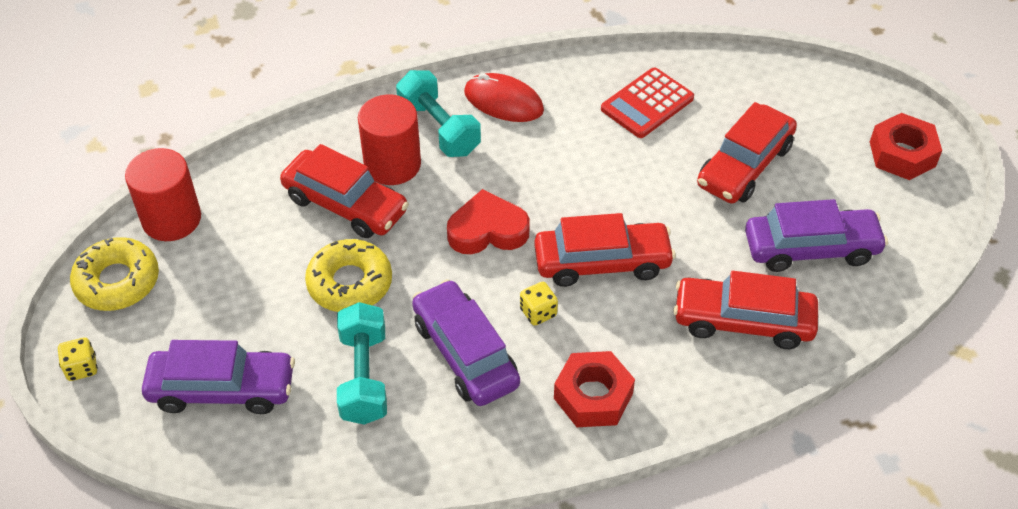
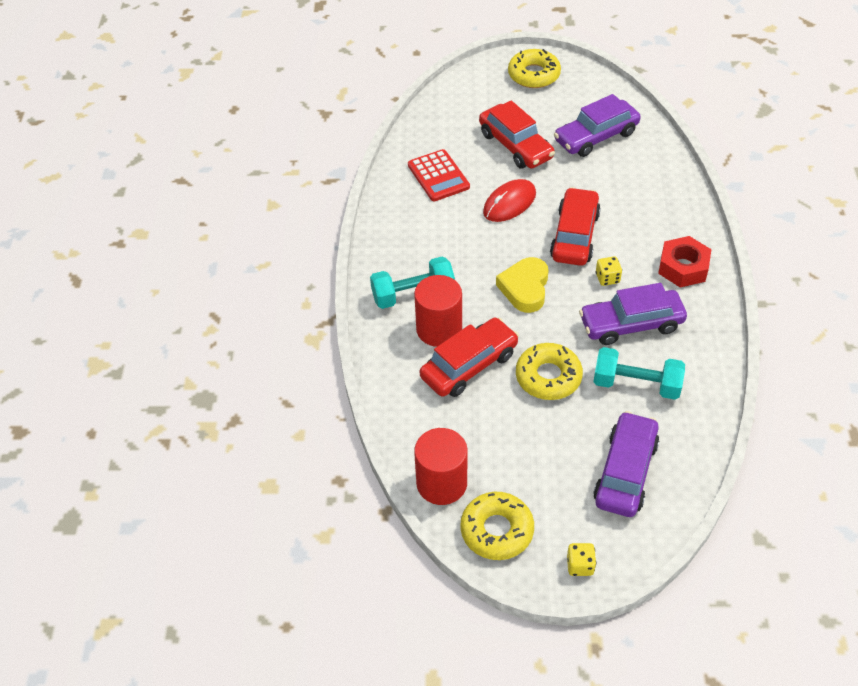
camera: 70 degrees left, 0 degrees up
red heart [447,189,530,254] -> yellow heart [496,257,549,313]
red mouse [464,73,544,122] -> red mouse moved to [483,179,536,222]
red car [673,271,818,349] -> none
purple car [745,199,888,272] -> purple car turned 135 degrees counterclockwise [554,94,641,157]
red nut [870,113,942,180] -> yellow donut [508,49,561,88]

